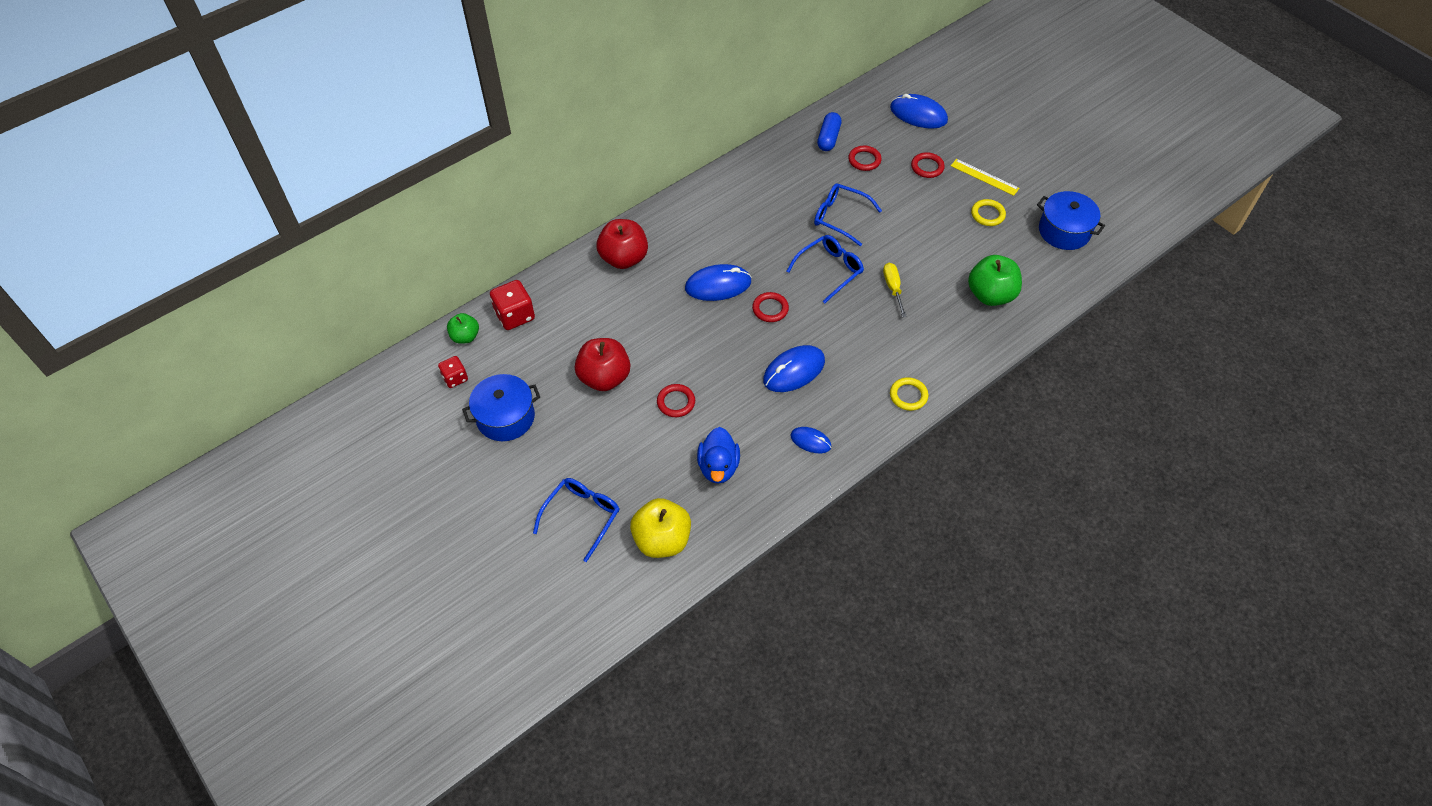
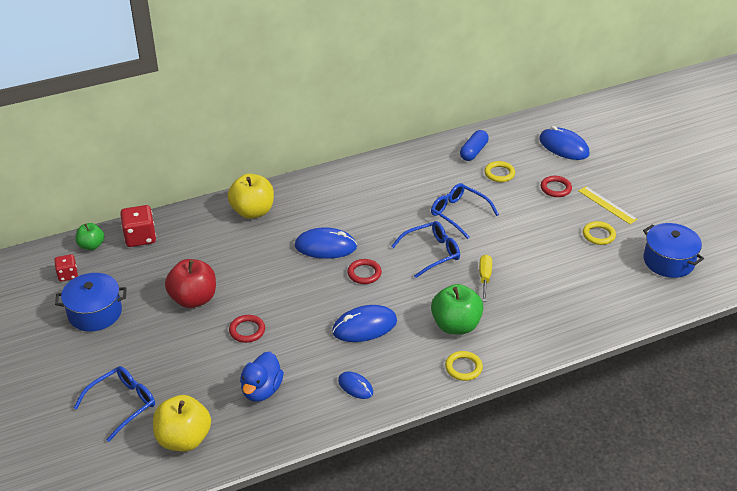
camera: 15 degrees right, 15 degrees down
red apple [596,219,648,269] -> yellow apple [228,174,274,219]
red ring [848,146,881,171] -> yellow ring [485,161,515,182]
green apple [968,255,1022,306] -> green apple moved to [431,284,483,335]

